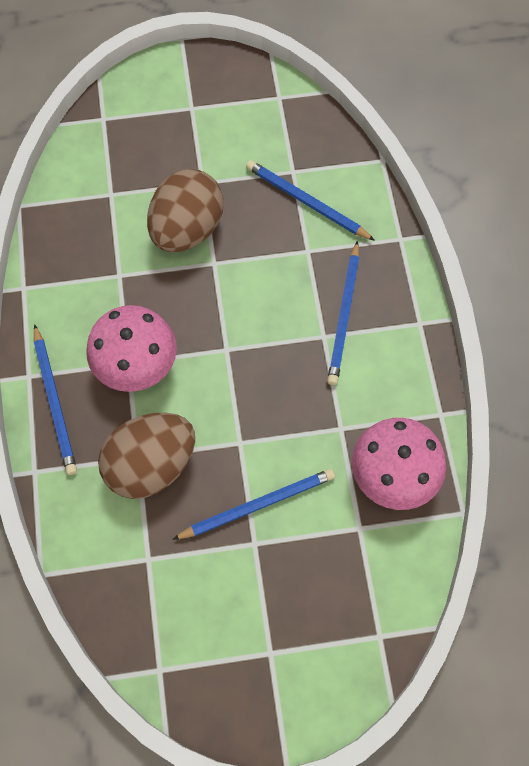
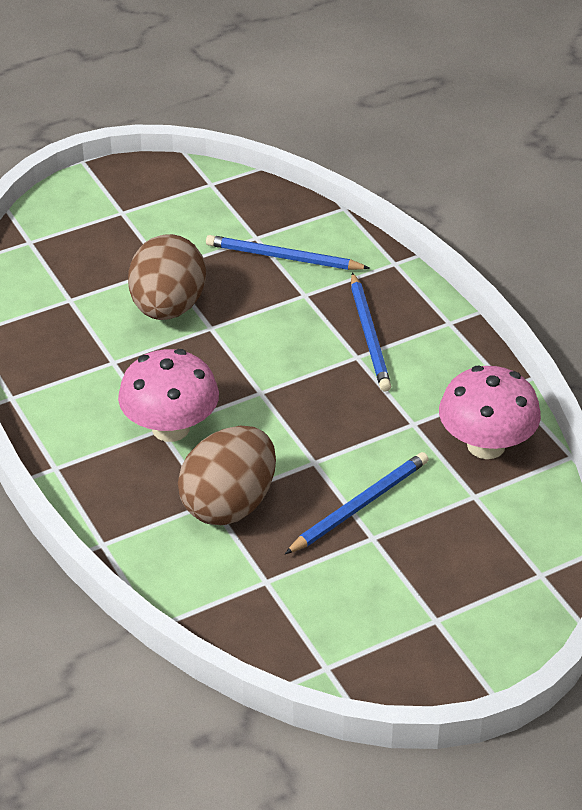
camera: 20 degrees left, 25 degrees down
blue pencil [34,324,77,475] -> none

